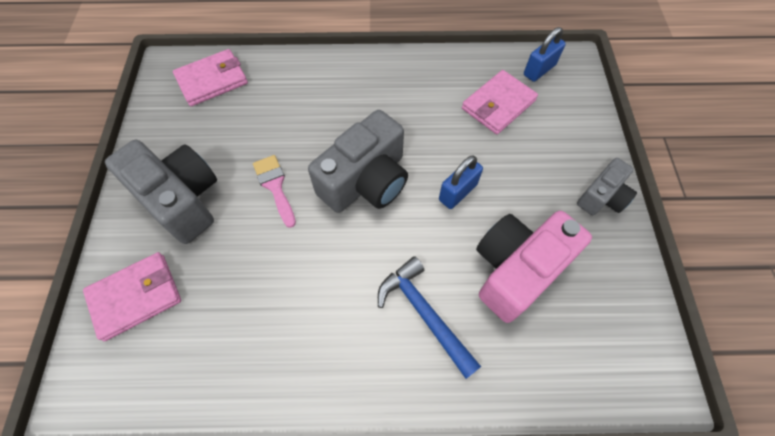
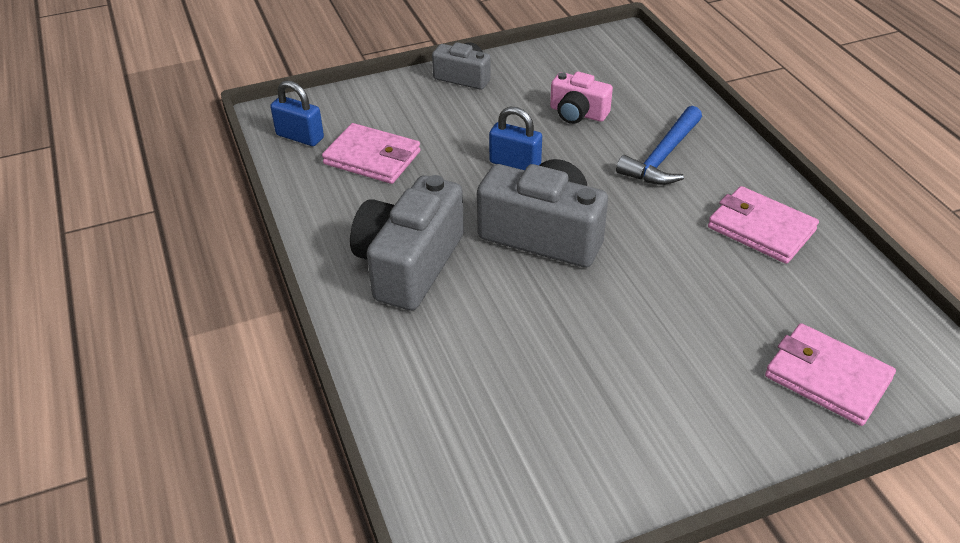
camera: 110 degrees left, 20 degrees down
grey camera [105,140,217,244] -> grey camera moved to [350,175,464,311]
pink wallet [173,49,248,106] -> pink wallet moved to [708,186,819,264]
pink brush [253,155,296,228] -> none
pink camera [476,211,592,323] -> pink camera [550,72,613,124], size x0.56

